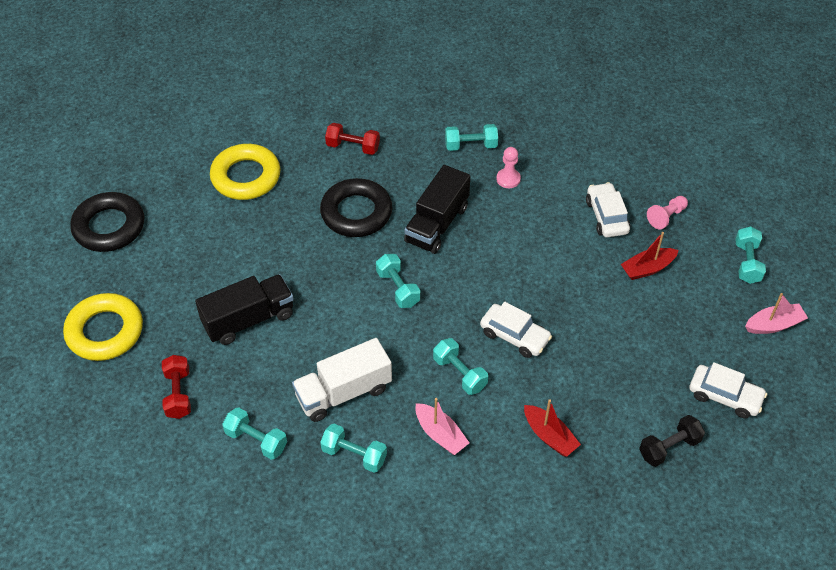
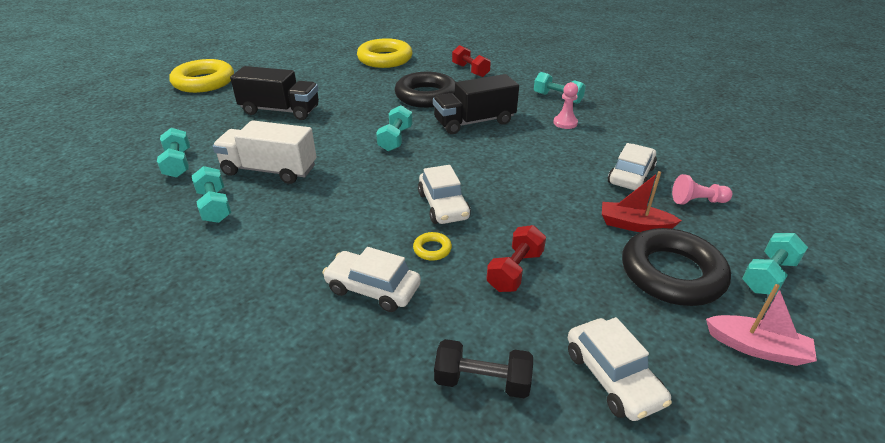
camera: 40 degrees right, 15 degrees down
black ring [70,192,144,252] -> black ring moved to [622,228,731,306]
red dumbbell [162,355,191,419] -> red dumbbell moved to [486,225,546,292]
pink boat [415,398,469,455] -> none
turquoise dumbbell [433,338,488,395] -> none
red boat [524,399,581,457] -> white car [322,247,421,312]
none -> yellow ring [413,232,452,261]

